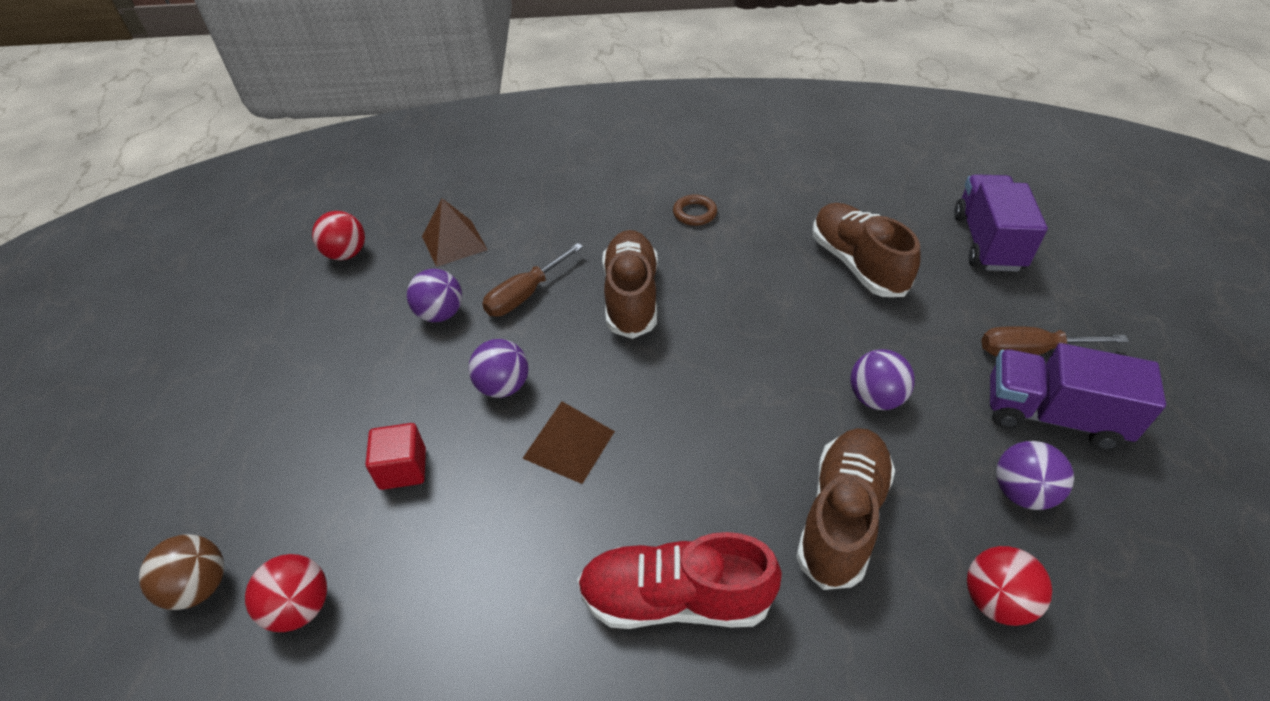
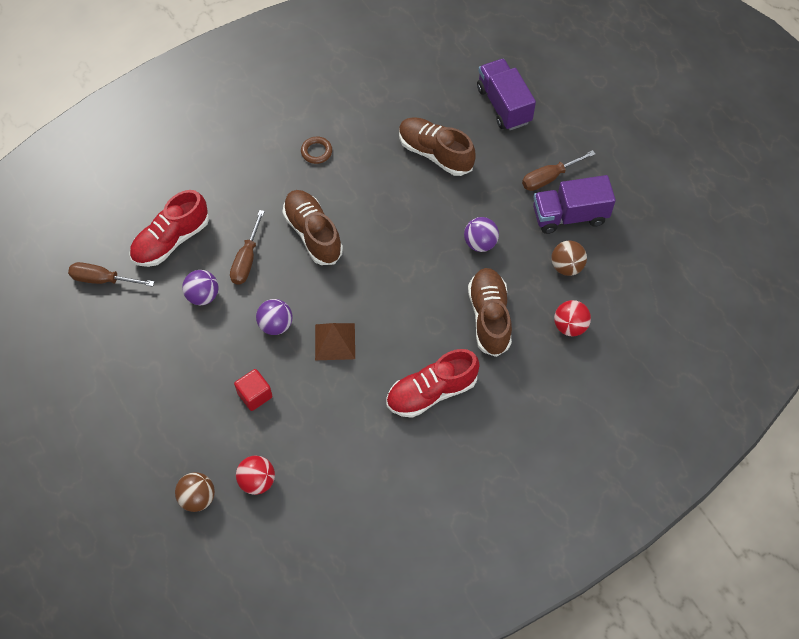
camera: 30 degrees left, 15 degrees up
red ball [312,211,365,260] -> brown screwdriver [68,262,154,287]
brown pyramid [422,198,488,267] -> red shoe [129,190,209,267]
purple ball [996,441,1074,510] -> brown ball [551,241,587,276]

